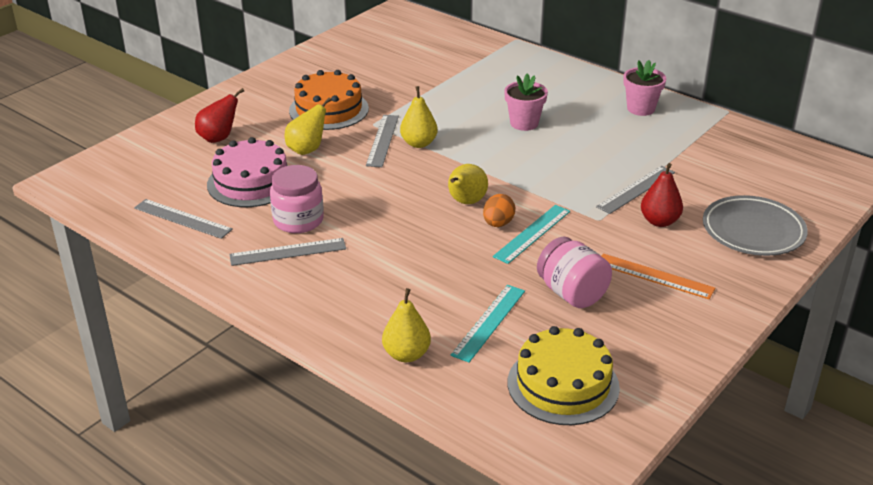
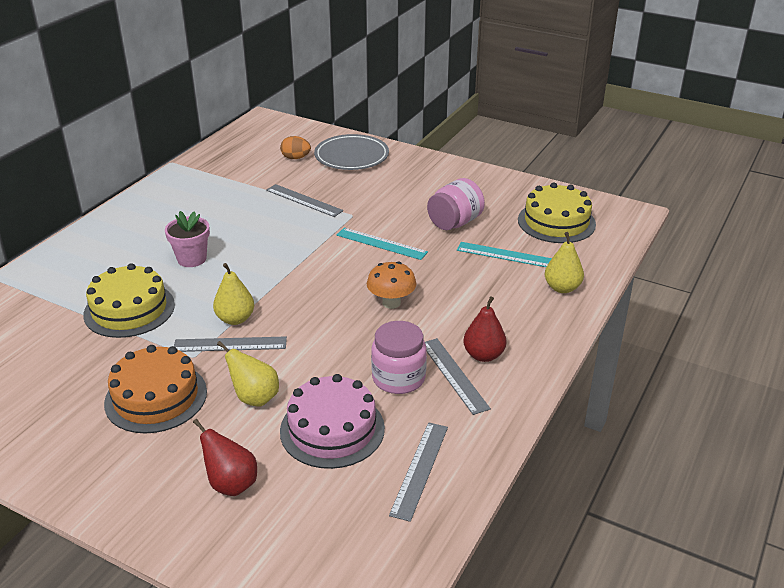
camera: 100 degrees left, 0 degrees up
yellow pear [448,164,488,204] -> none
orange egg [483,194,515,227] -> orange egg moved to [280,136,311,159]
orange ruler [602,253,715,299] -> none
pink flower pot [623,60,666,116] -> none
red pear [641,163,683,227] -> red pear moved to [463,296,507,362]
none -> yellow cake [83,263,175,338]
none -> orange mushroom [367,262,417,309]

